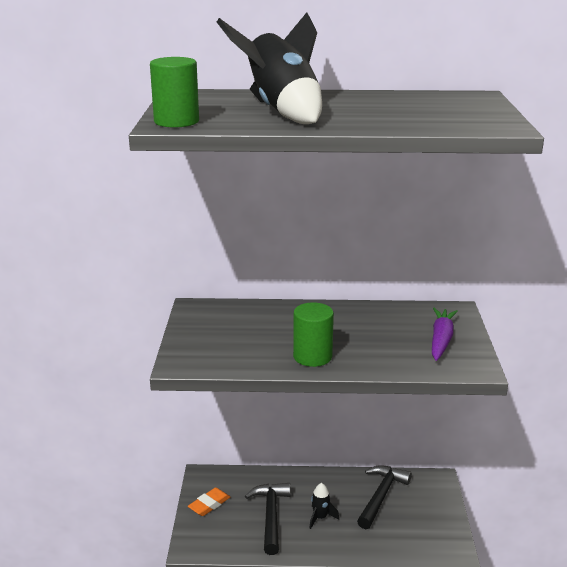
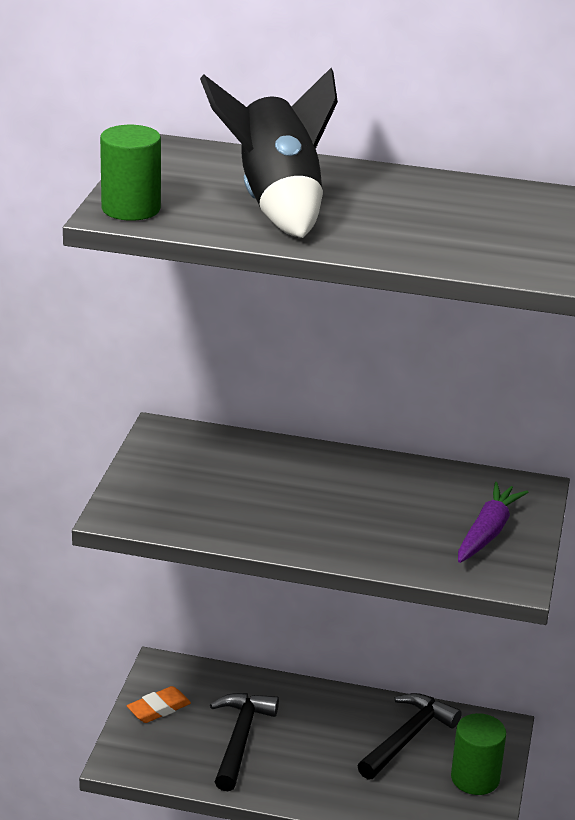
camera: 10 degrees right, 5 degrees up
green cylinder [293,302,334,367] -> green cylinder moved to [451,713,506,795]
black rocket [309,483,339,529] -> none

